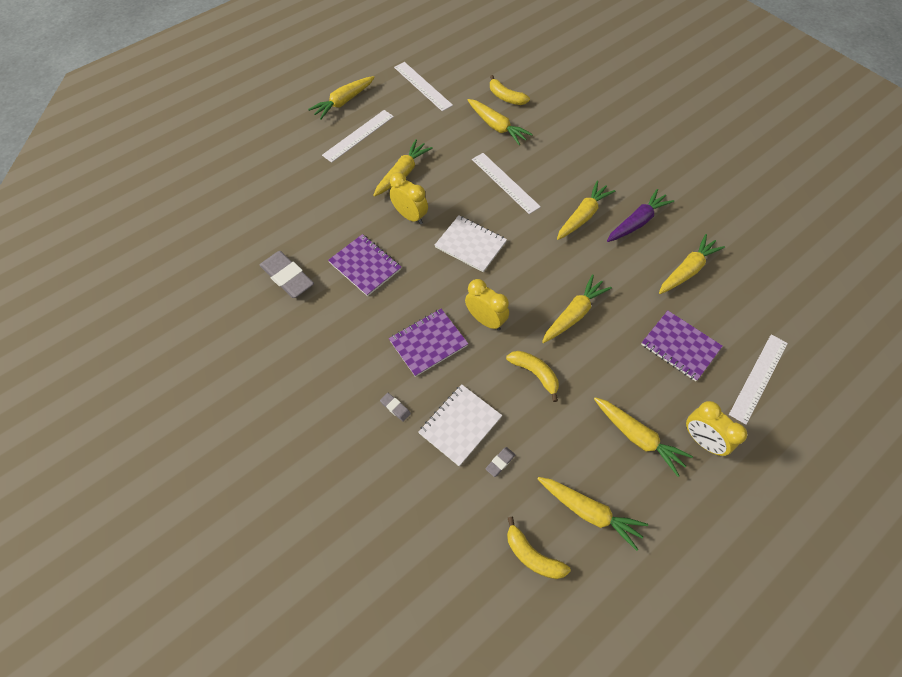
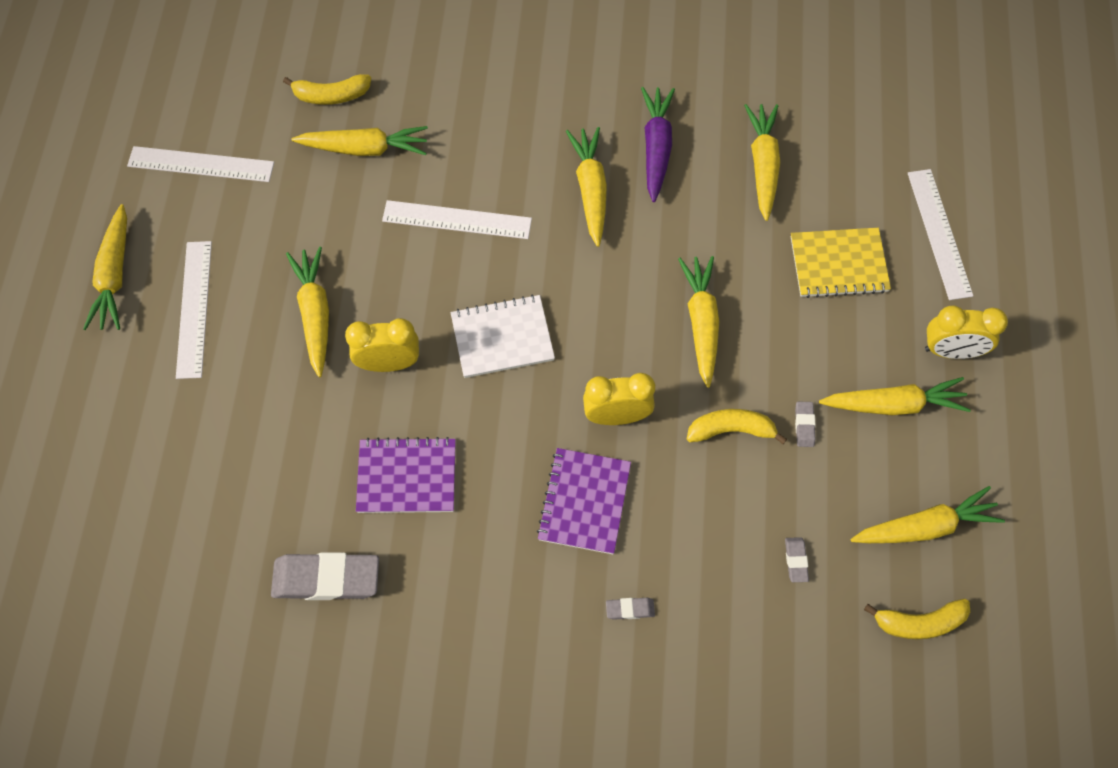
camera: 45 degrees left, 5 degrees up
white notebook [418,384,502,466] -> none
purple notebook [641,311,722,381] -> yellow notebook [791,228,891,298]
none -> grey eraser [795,402,815,447]

